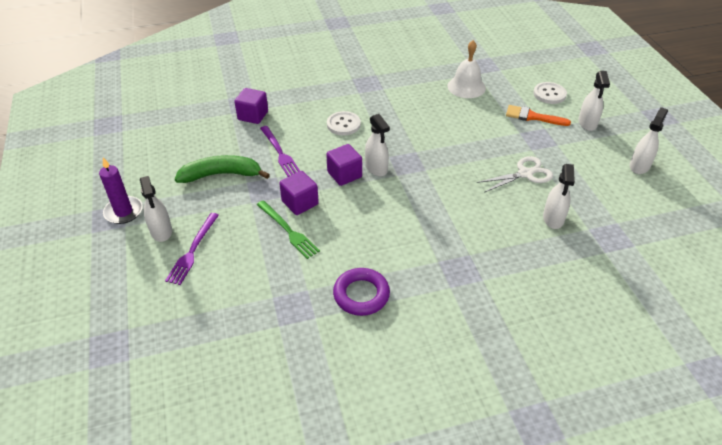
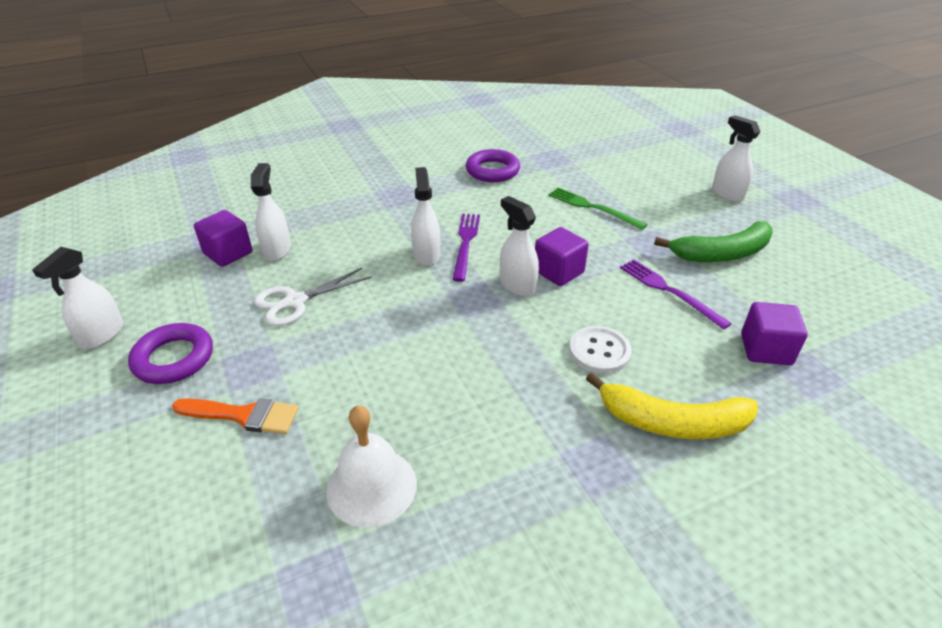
camera: 170 degrees right, 5 degrees down
purple candle [99,158,143,224] -> none
purple fork [165,213,219,285] -> purple fork moved to [452,214,480,282]
purple cube [279,171,319,215] -> purple cube moved to [194,210,252,267]
white button [533,82,567,104] -> none
white spray bottle [578,71,610,131] -> white spray bottle moved to [411,167,440,266]
none -> purple ring [128,323,213,384]
none -> yellow banana [586,372,758,439]

